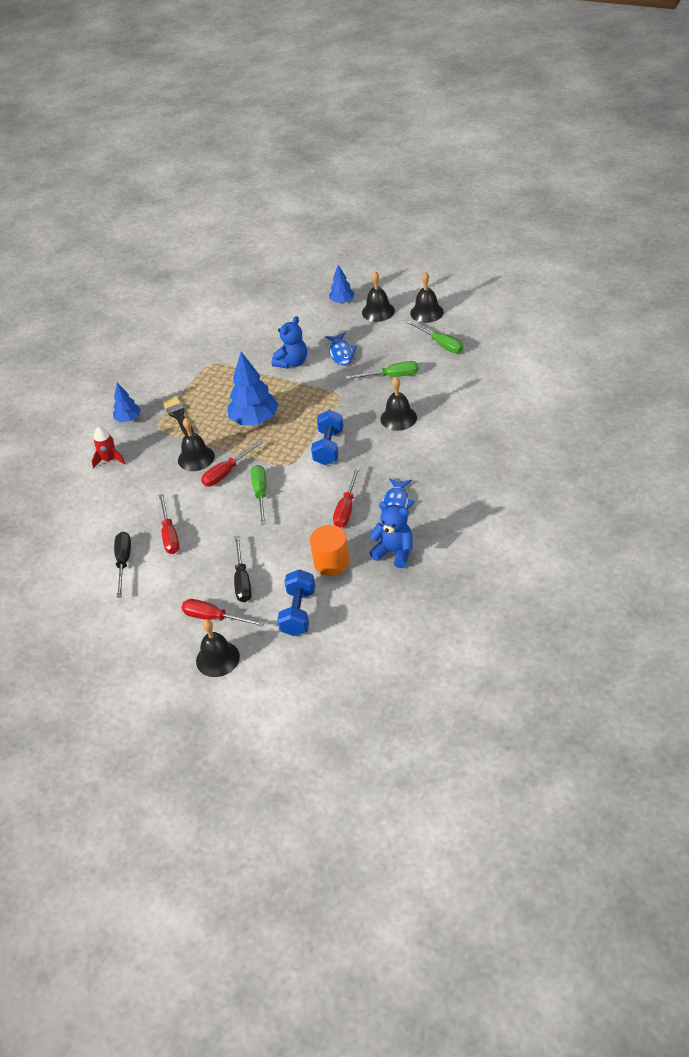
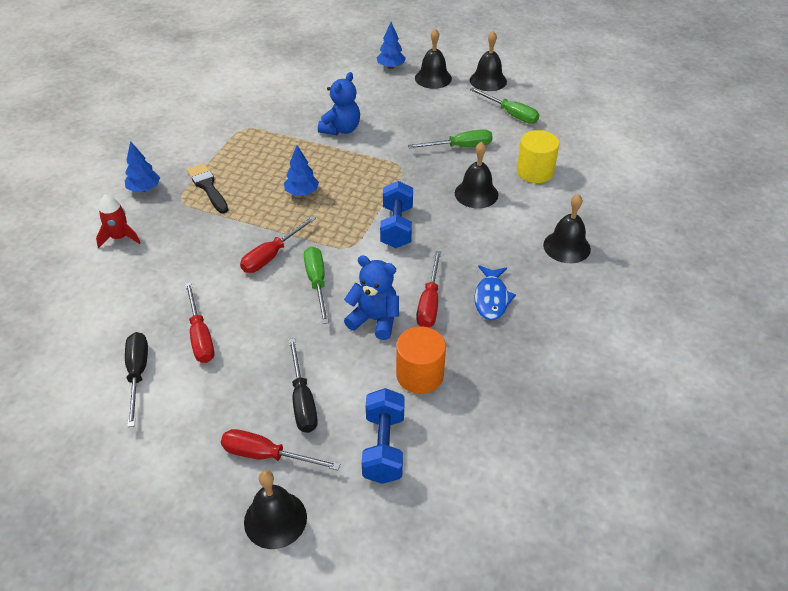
camera: 10 degrees left, 0 degrees up
black bell [178,418,215,471] -> black bell moved to [543,194,591,263]
blue tree [228,352,279,425] -> blue tree [284,145,319,196], size x0.56
blue fish [326,332,357,365] -> none
blue teddy bear [369,502,413,568] -> blue teddy bear moved to [344,255,399,340]
none -> yellow cylinder [517,130,559,183]

